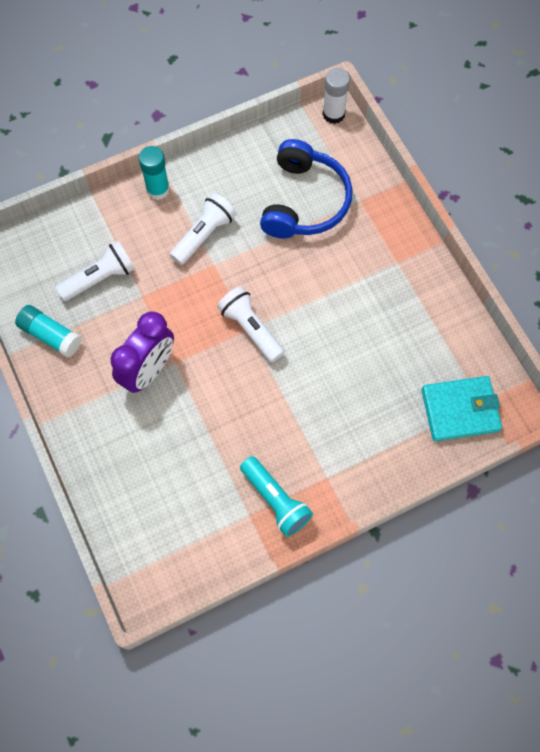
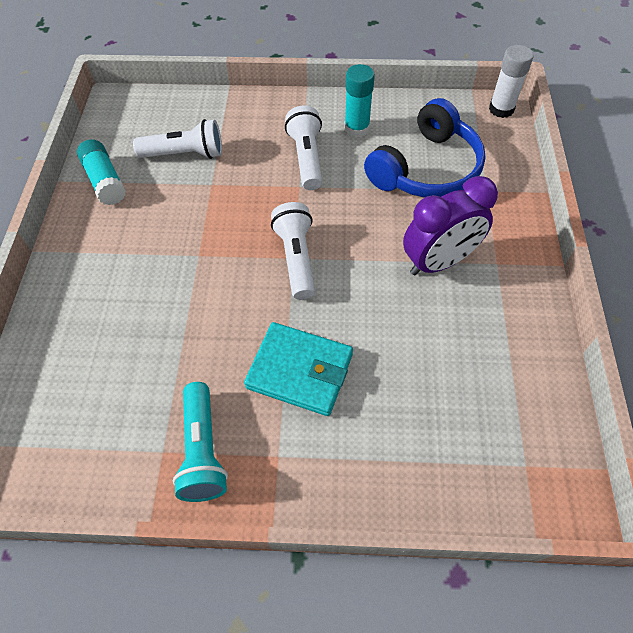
camera: 30 degrees right, 10 degrees down
purple clock [110,311,174,393] -> purple clock moved to [403,176,498,275]
turquoise glue stick [139,146,170,200] -> turquoise glue stick moved to [344,64,375,137]
white flashlight [170,193,236,265] -> white flashlight turned 75 degrees counterclockwise [285,105,322,190]
turquoise wallet [422,376,502,441] -> turquoise wallet moved to [244,322,353,416]

